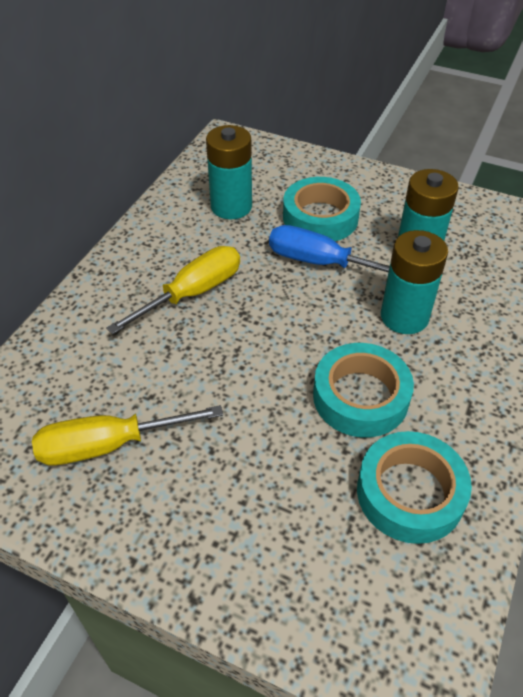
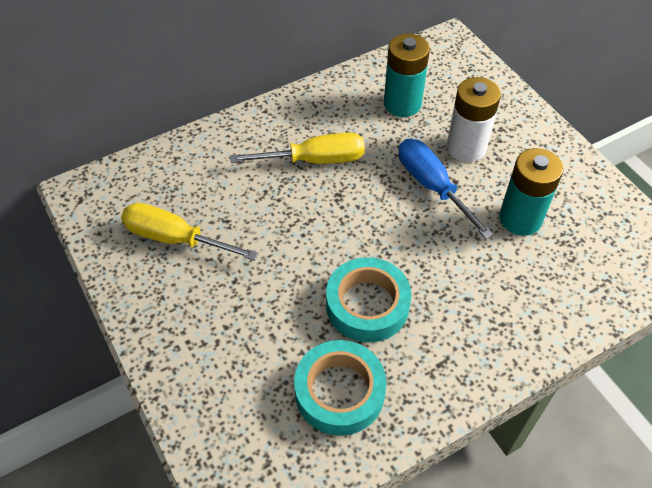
camera: 35 degrees right, 5 degrees up
turquoise tape [283,177,361,241] -> white battery [447,77,501,162]
turquoise battery [381,230,448,334] -> none

